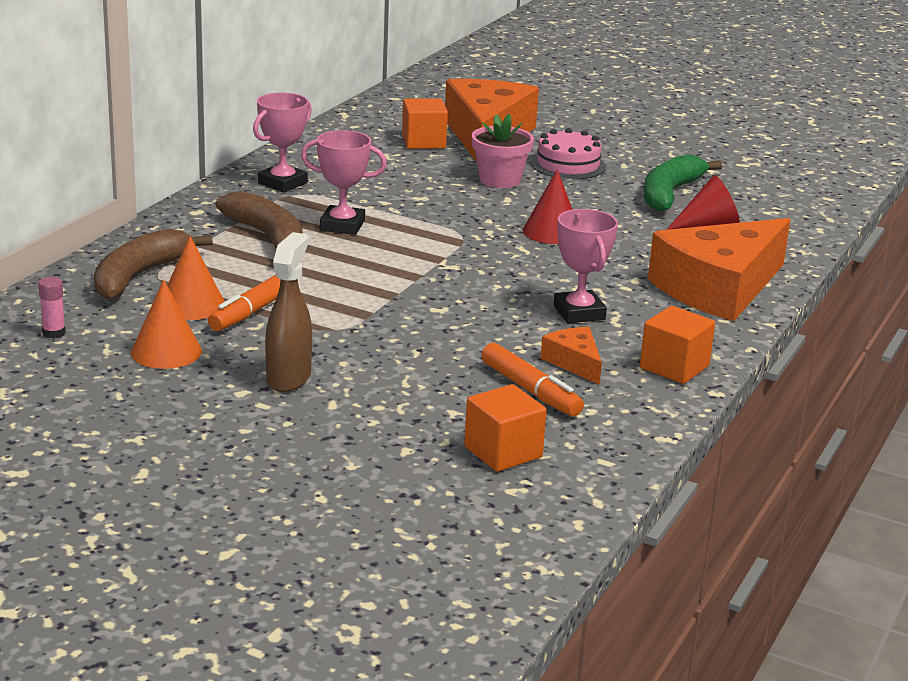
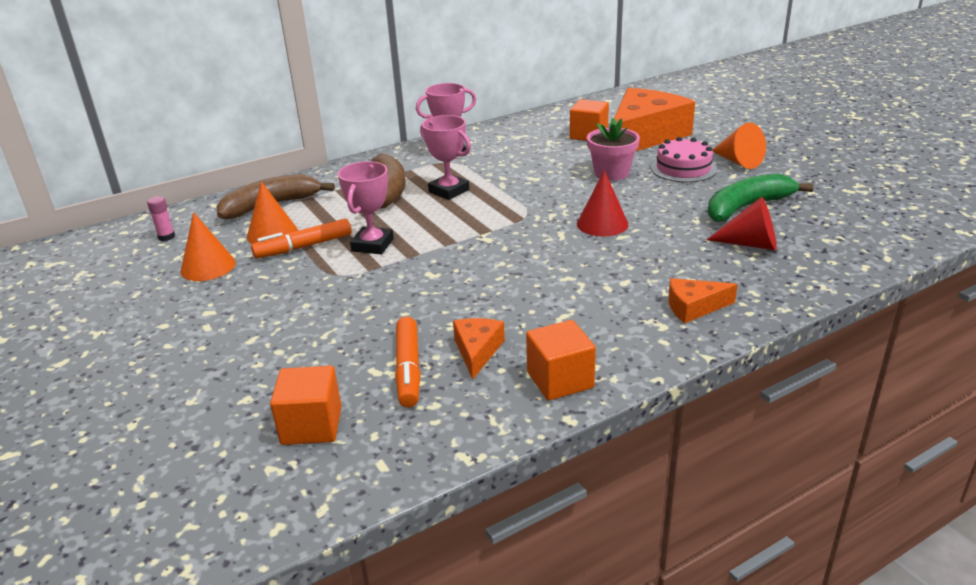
camera: 35 degrees right, 5 degrees up
brown spray bottle [265,232,312,392] -> none
pink trophy [553,209,618,323] -> pink trophy moved to [338,161,394,254]
orange cheese [648,218,791,321] -> orange cheese [668,278,738,323], size x0.44
none -> orange cone [713,123,766,169]

